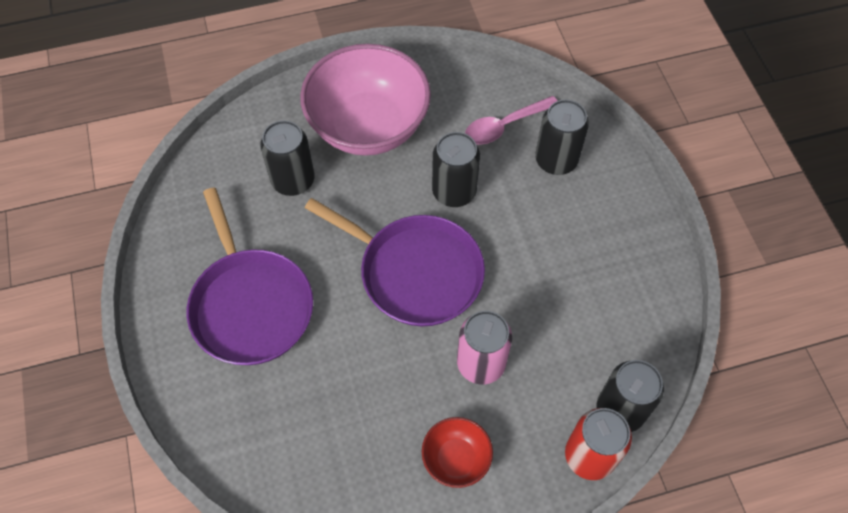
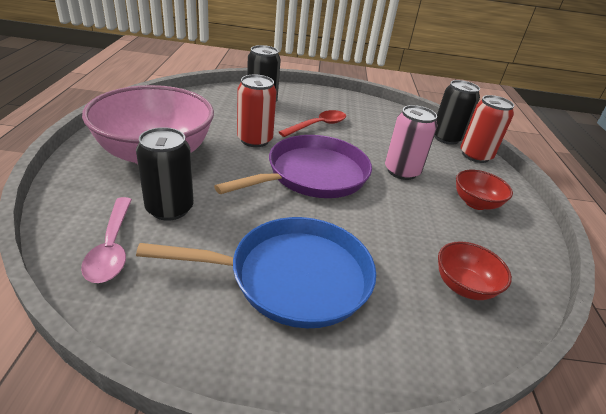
camera: 75 degrees left, 25 degrees down
purple pan [187,187,313,365] -> blue pan [136,217,376,328]
black can [432,132,480,207] -> red can [237,75,276,147]
pink spoon [465,96,557,145] -> pink spoon moved to [81,197,132,283]
none -> red spoon [279,110,346,137]
none -> red bowl [438,241,512,300]

